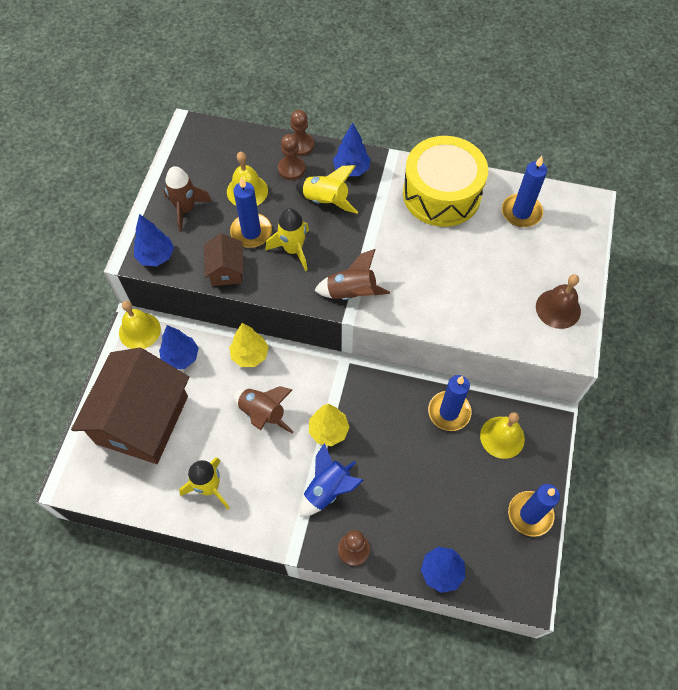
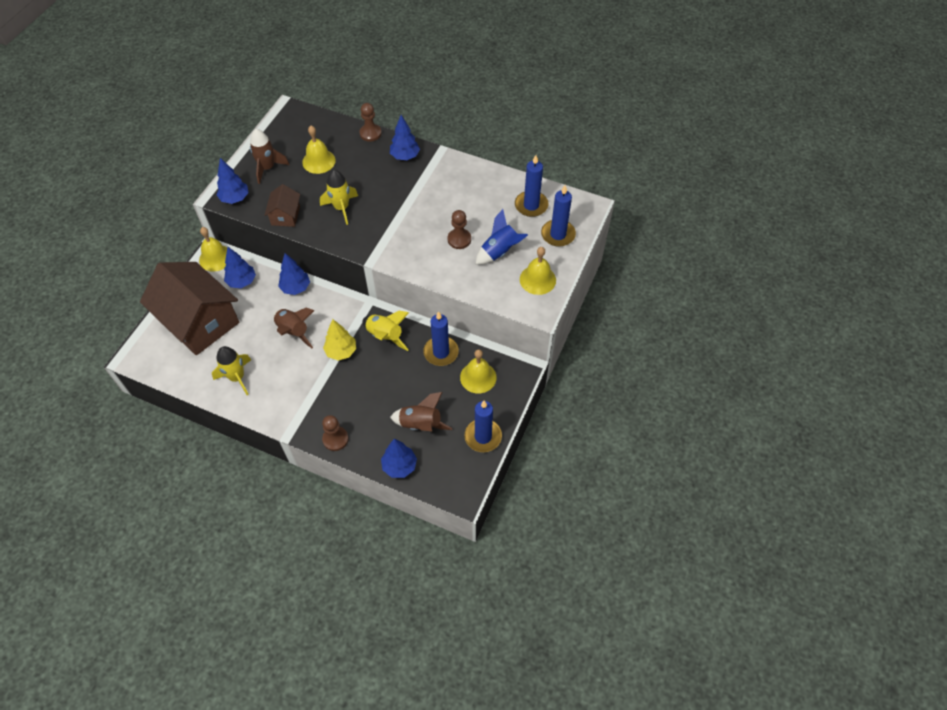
camera: 10 degrees right, 5 degrees down
brown house [71,347,189,464] -> brown house turned 75 degrees counterclockwise [140,262,239,355]
yellow tree [229,323,269,367] -> blue tree [278,253,310,295]
blue candle [230,177,272,248] -> blue candle moved to [541,185,576,247]
brown pawn [278,134,305,180] -> brown pawn moved to [448,210,471,249]
yellow rocket [295,165,358,213] -> yellow rocket moved to [363,311,409,351]
blue rocket [300,443,363,517] -> blue rocket moved to [476,209,528,265]
brown rocket [314,249,390,300] -> brown rocket moved to [390,392,453,431]
yellow drum [403,136,488,227] -> none
brown bell [536,274,581,329] -> yellow bell [520,247,556,295]

